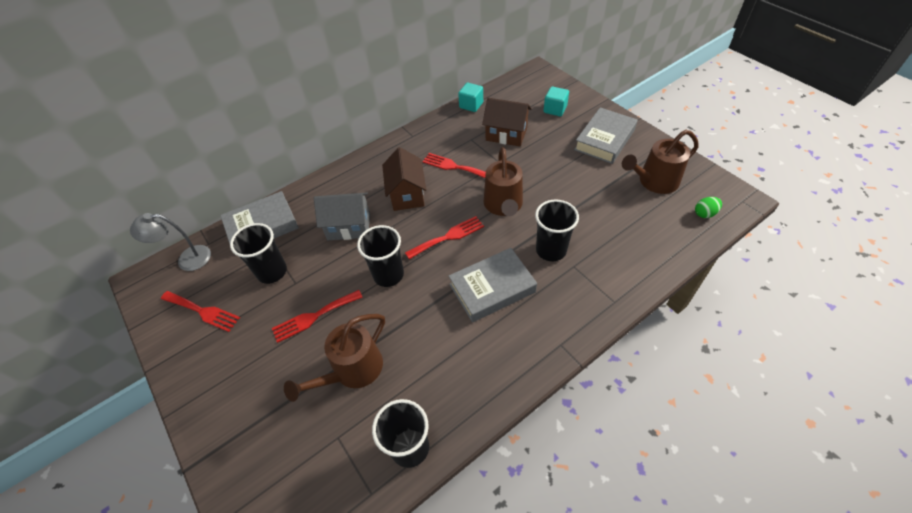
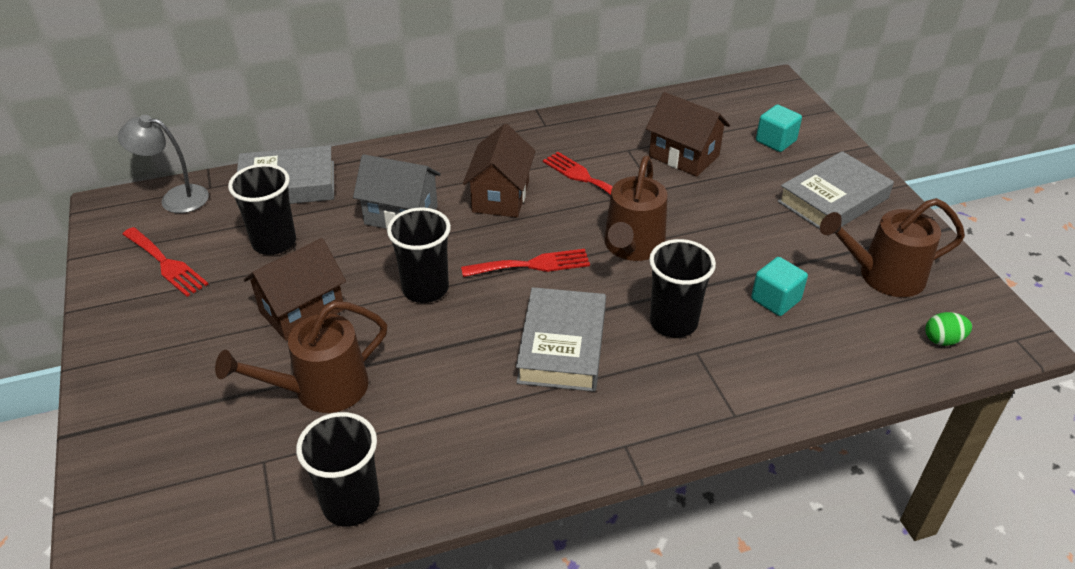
camera: 15 degrees right, 10 degrees down
red fork [272,290,363,343] -> brown house [244,238,346,341]
grey book [449,248,537,322] -> grey book turned 75 degrees counterclockwise [516,287,606,392]
turquoise cube [458,83,483,112] -> turquoise cube moved to [751,257,808,316]

